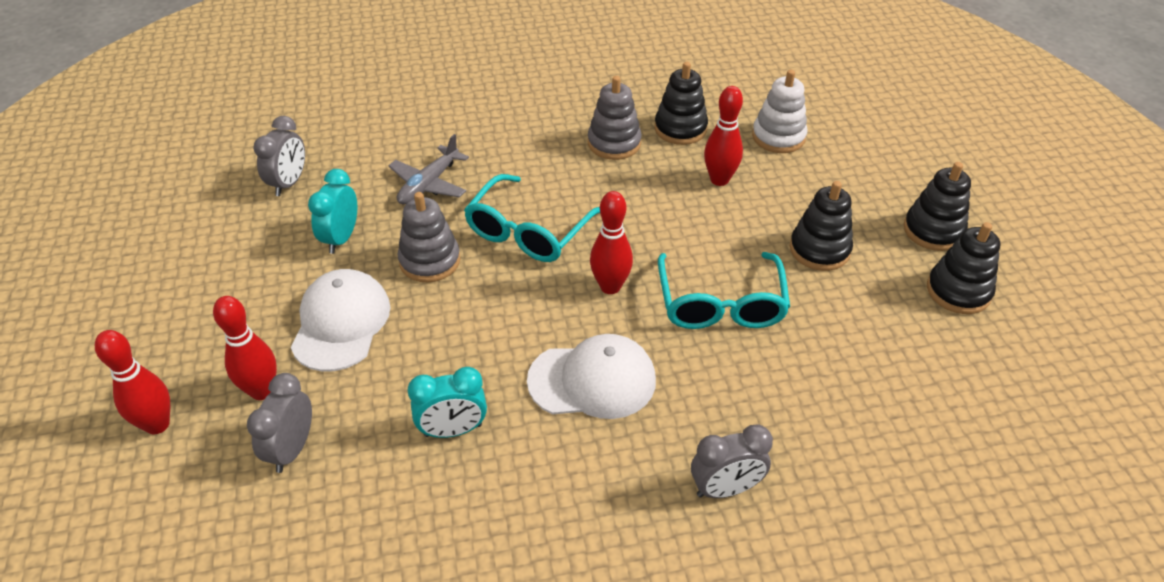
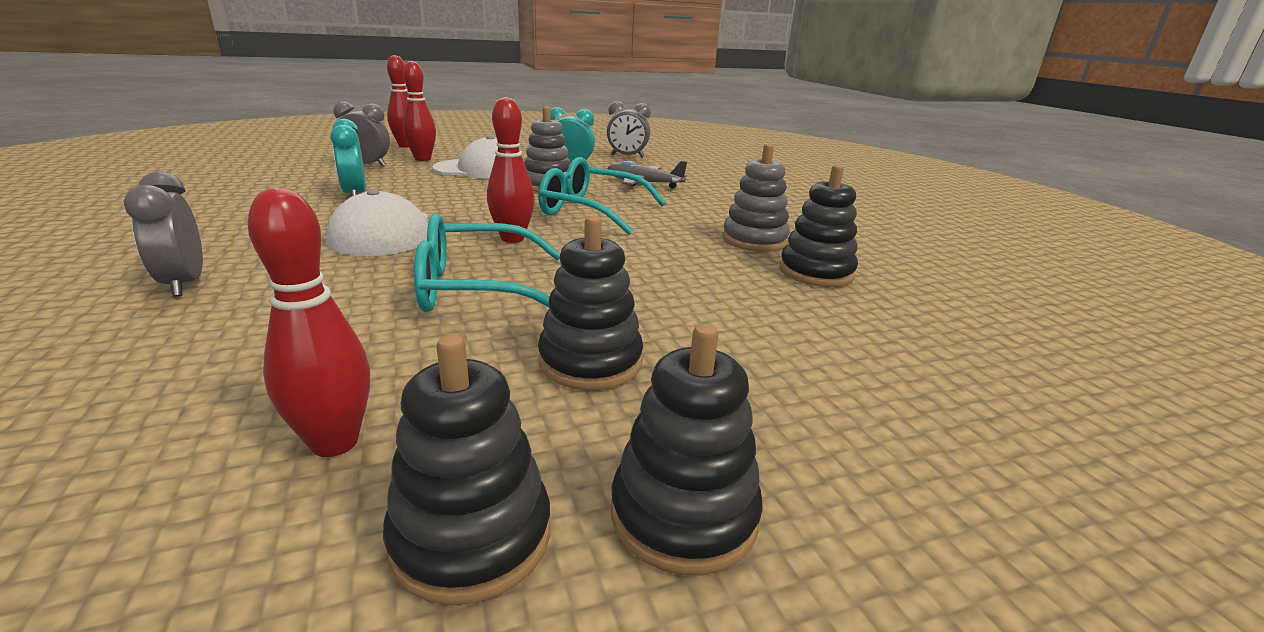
camera: 80 degrees right, 20 degrees down
red bowling pin [704,86,743,186] -> red bowling pin moved to [247,188,370,457]
white stacking toy [752,70,807,153] -> none

